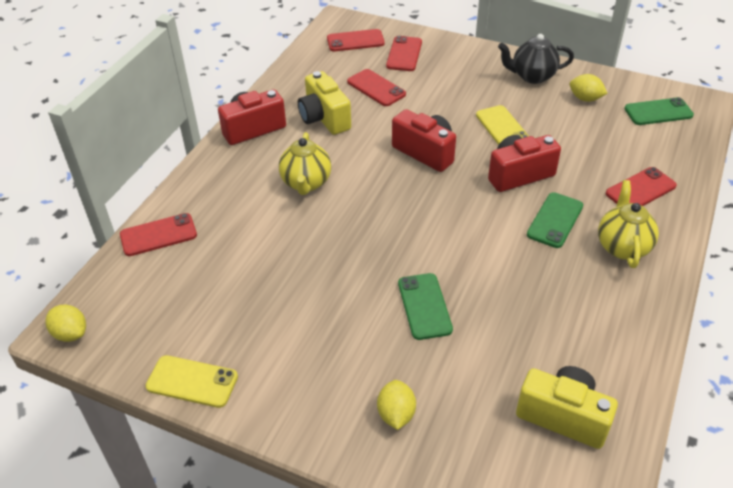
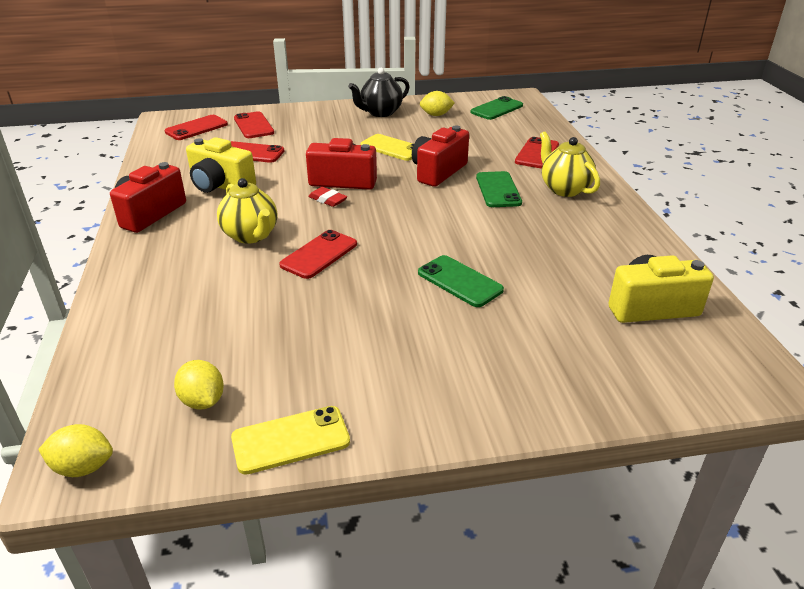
camera: 35 degrees left, 10 degrees down
red phone [120,213,197,256] -> red phone moved to [279,230,357,279]
yellow lemon [377,380,416,430] -> yellow lemon moved to [174,360,224,410]
none -> red eraser [308,187,347,207]

